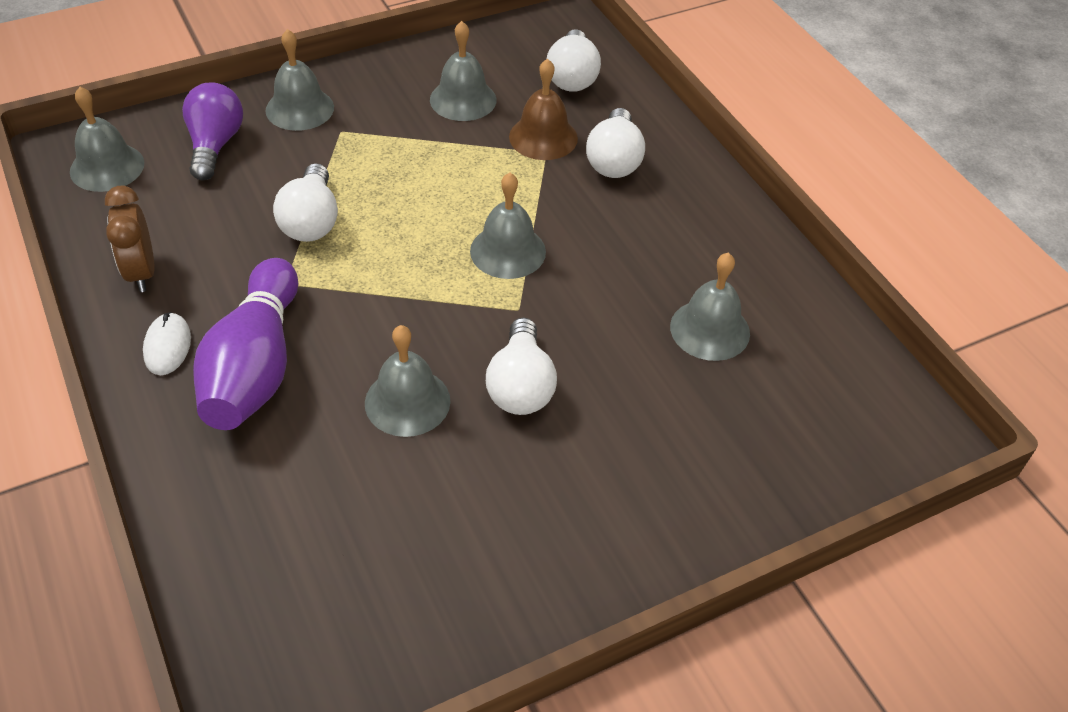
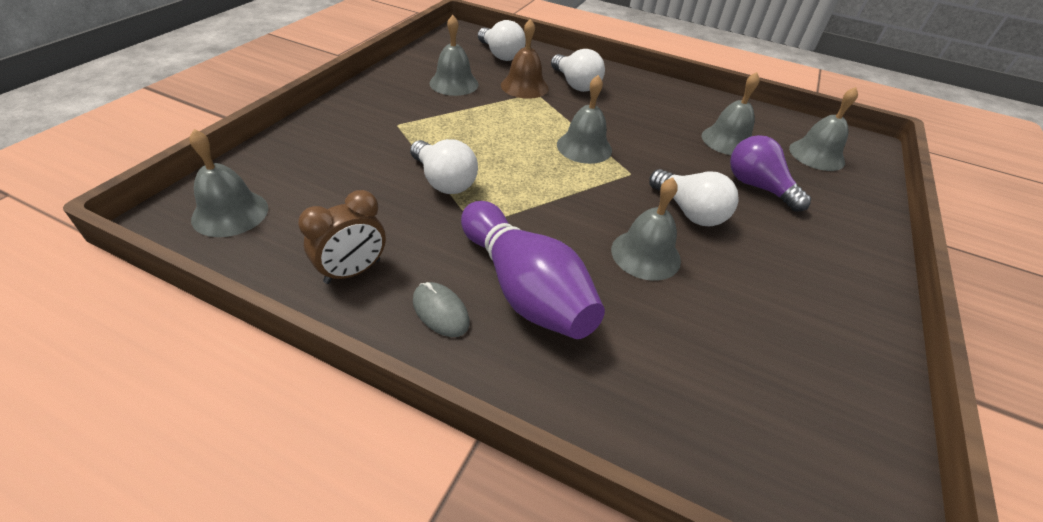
camera: 40 degrees left, 5 degrees down
brown clock [105,186,155,292] -> brown clock turned 75 degrees counterclockwise [298,190,386,284]
white mouse [143,312,191,375] -> grey mouse [413,282,470,337]
purple light bulb [182,83,243,180] -> purple light bulb moved to [730,135,811,212]
grey bell [266,29,334,131] -> grey bell moved to [789,87,858,171]

